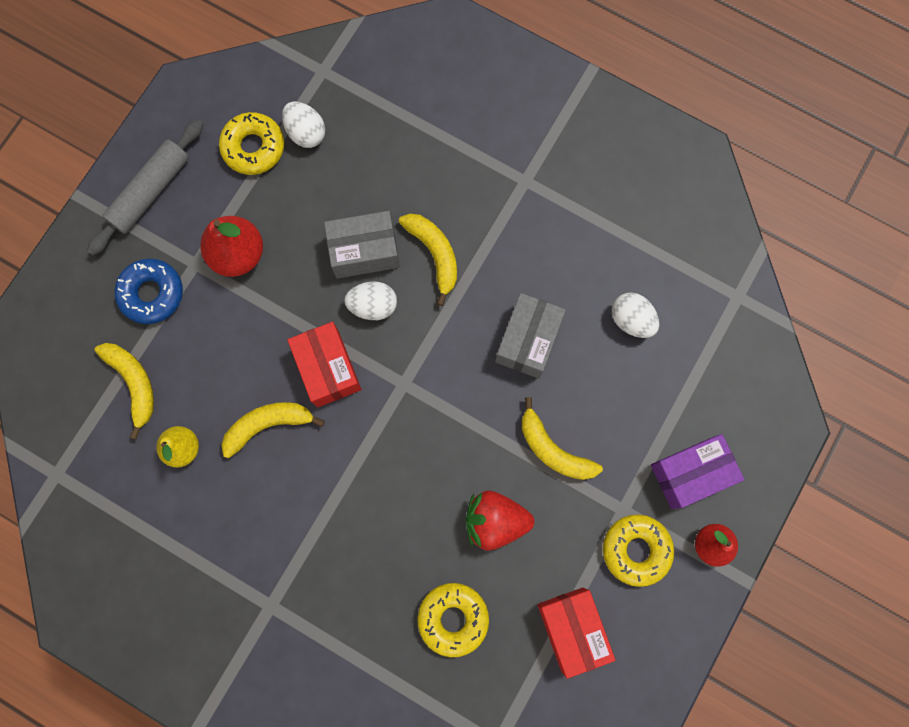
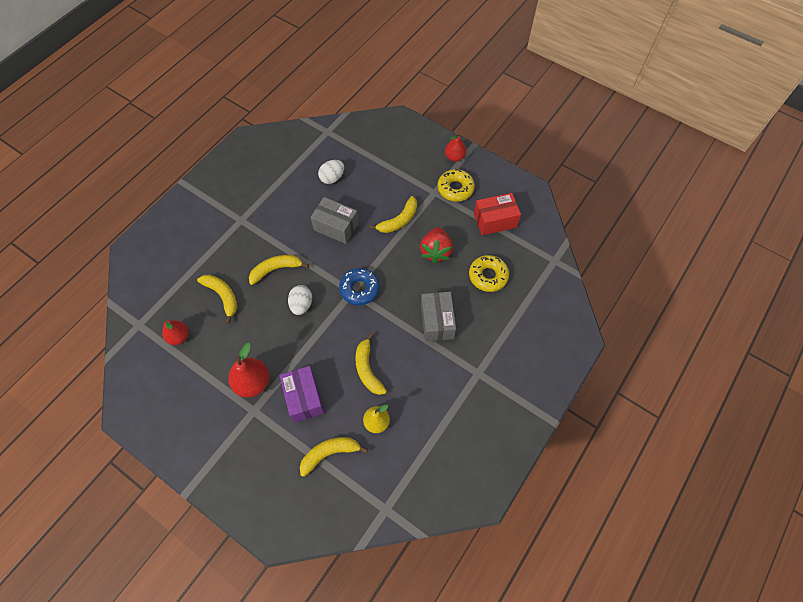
camera: 85 degrees left, 15 degrees down
grey rolling pin [87,119,203,255] -> none
blue donut [115,259,183,324] -> blue donut moved to [339,268,380,305]
yellow donut [219,112,284,175] -> none
white egg [282,101,325,148] -> red pear [162,320,189,345]
red box [287,322,361,407] -> none
grey box [324,211,400,278] -> grey box moved to [421,292,456,341]
purple box [651,434,745,509] -> purple box moved to [279,366,324,423]
none -> yellow banana [197,275,237,324]

